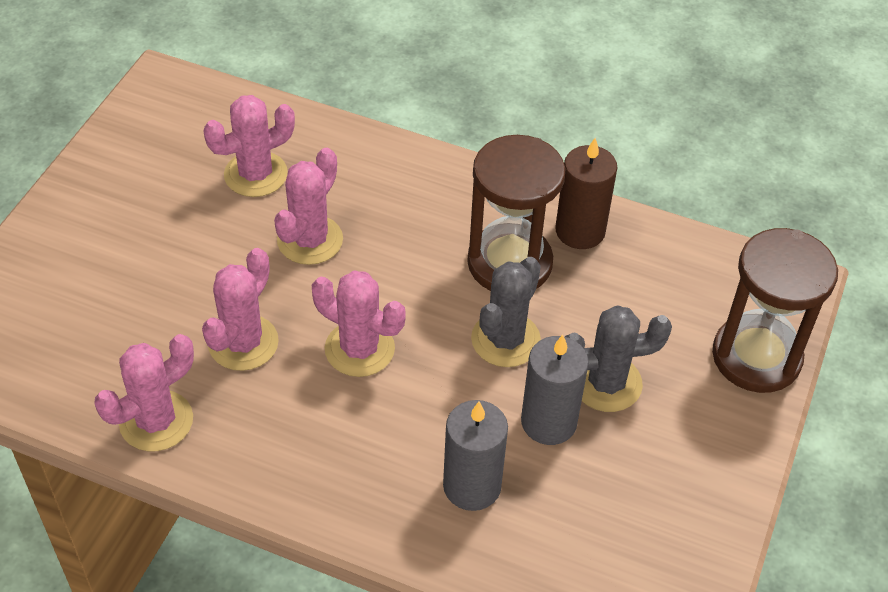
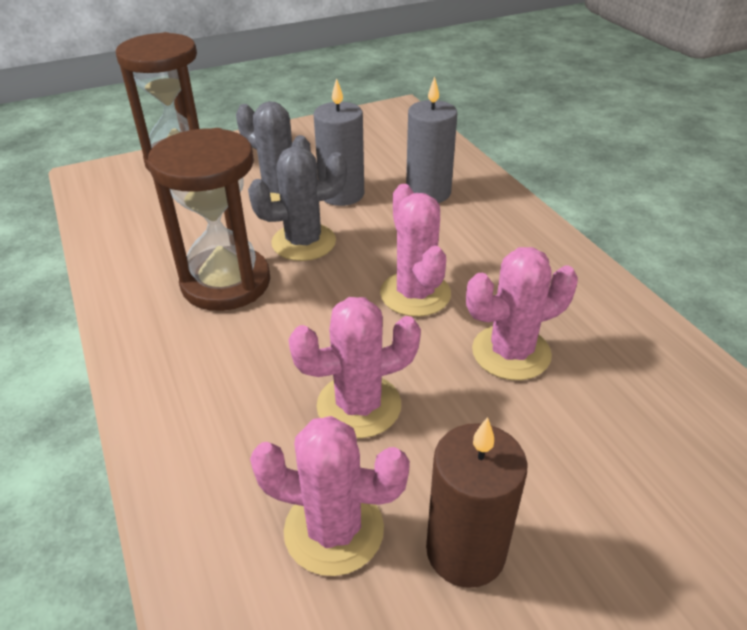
camera: 135 degrees left, 10 degrees down
pink cactus [94,334,194,451] -> none
brown candle [555,138,617,249] -> brown candle moved to [426,417,528,588]

